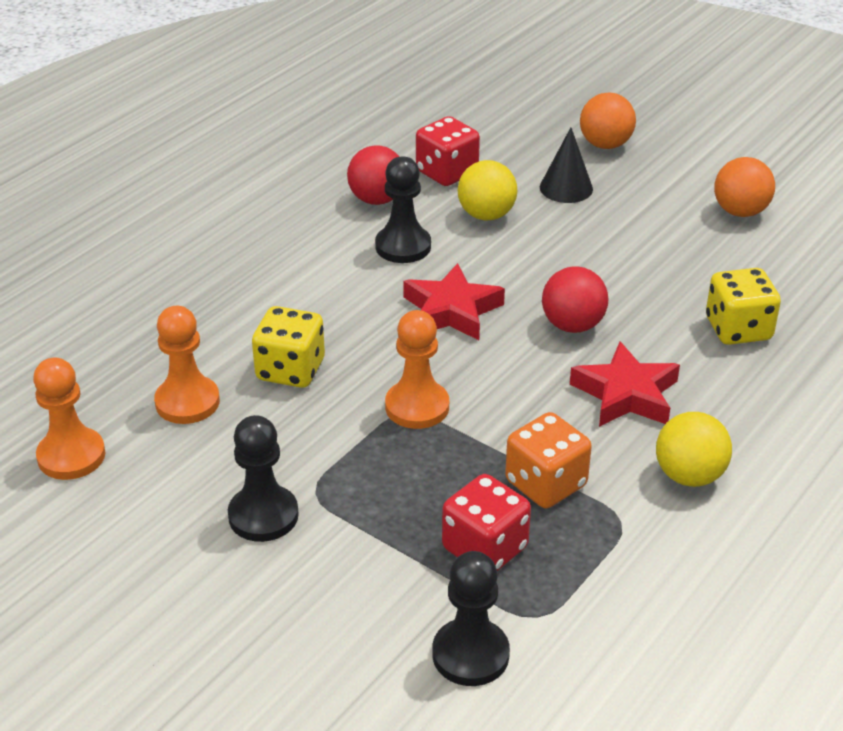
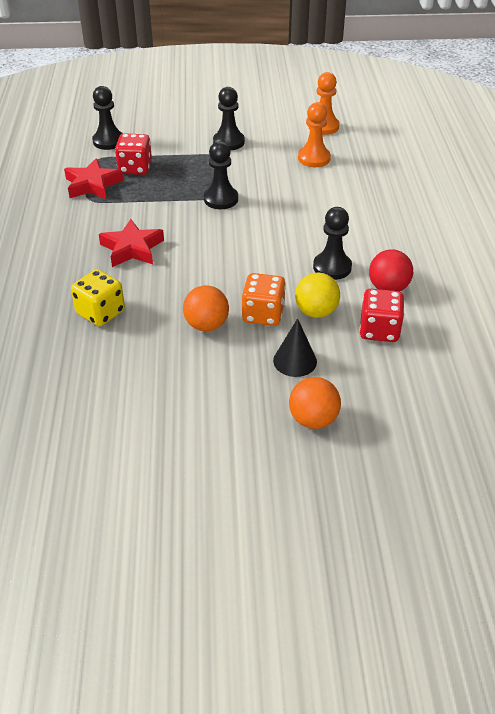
camera: 140 degrees right, 5 degrees up
yellow dice [252,306,325,388] -> none
orange pawn [385,310,449,429] -> black pawn [204,141,238,209]
red star [403,263,505,340] -> red star moved to [64,158,123,199]
orange dice [505,412,592,508] -> orange dice moved to [242,273,286,326]
red ball [542,266,609,333] -> none
yellow ball [656,412,732,487] -> none
orange ball [714,157,775,217] -> orange ball moved to [183,285,229,331]

